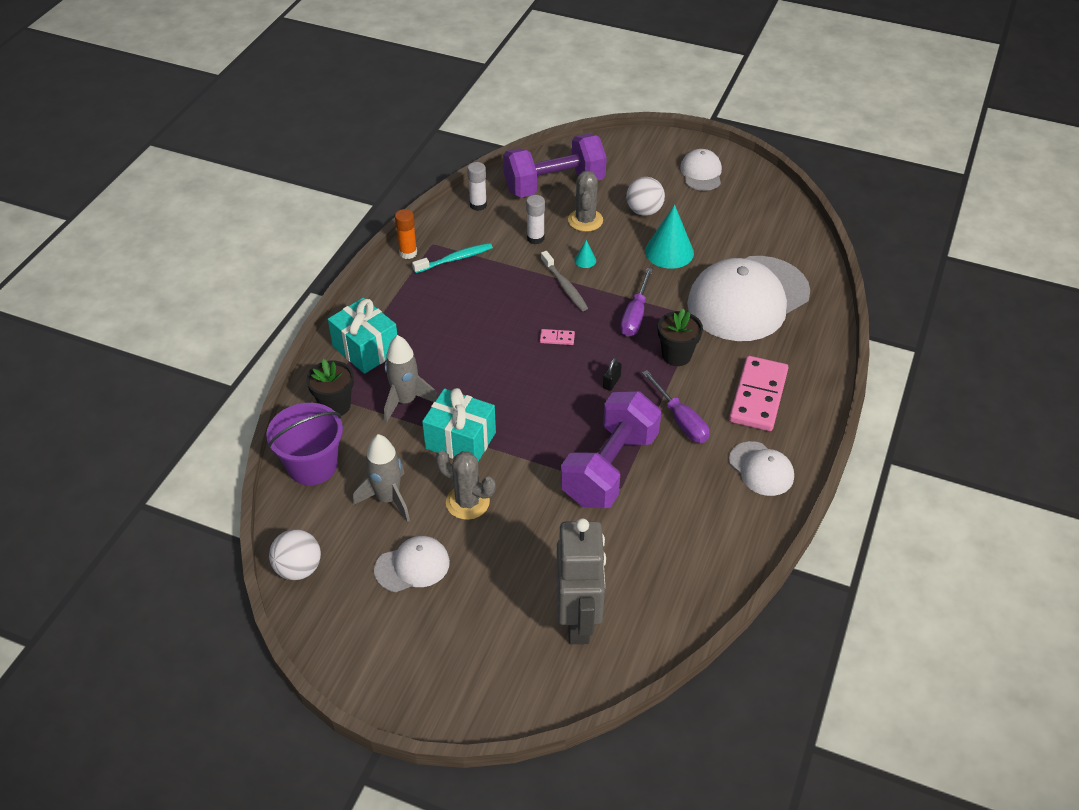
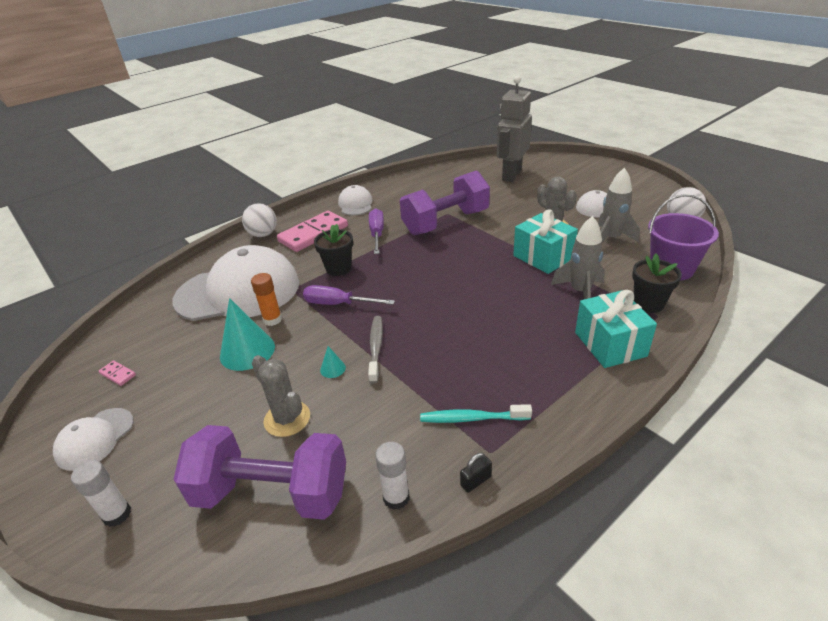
camera: 150 degrees left, 10 degrees down
orange glue stick [395,209,417,259] -> orange glue stick moved to [251,273,282,326]
white glue stick [526,195,545,244] -> white glue stick moved to [71,460,131,527]
pink domino [540,329,575,345] -> pink domino moved to [99,361,136,386]
grey cactus [568,170,603,232] -> grey cactus turned 75 degrees counterclockwise [252,355,310,437]
black padlock [603,358,622,391] -> black padlock moved to [460,453,492,493]
purple screwdriver [620,268,653,337] -> purple screwdriver turned 120 degrees counterclockwise [303,285,395,305]
white ball [626,177,665,216] -> white ball moved to [242,203,277,237]

